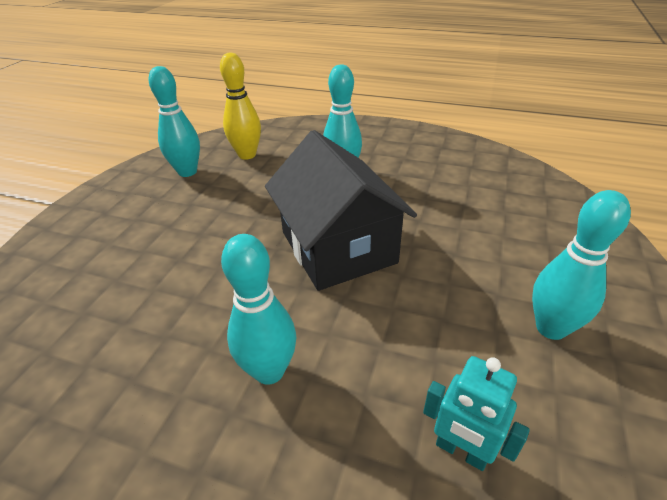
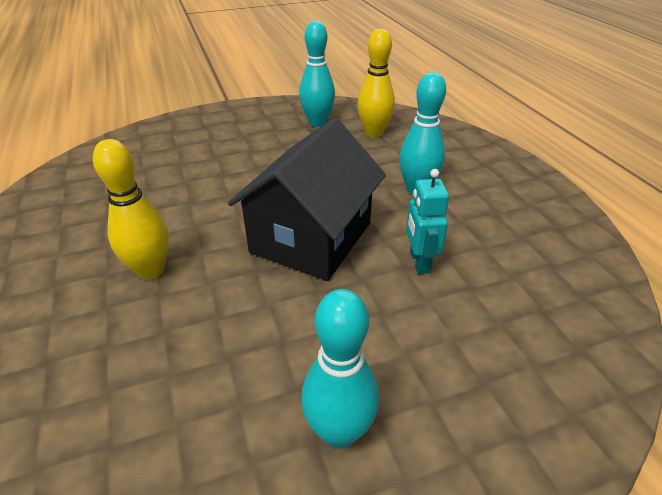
camera: 50 degrees right, 0 degrees up
turquoise bowling pin [221,234,296,385] -> yellow bowling pin [93,139,169,280]
turquoise robot [423,356,530,471] -> turquoise robot moved to [406,169,449,274]

